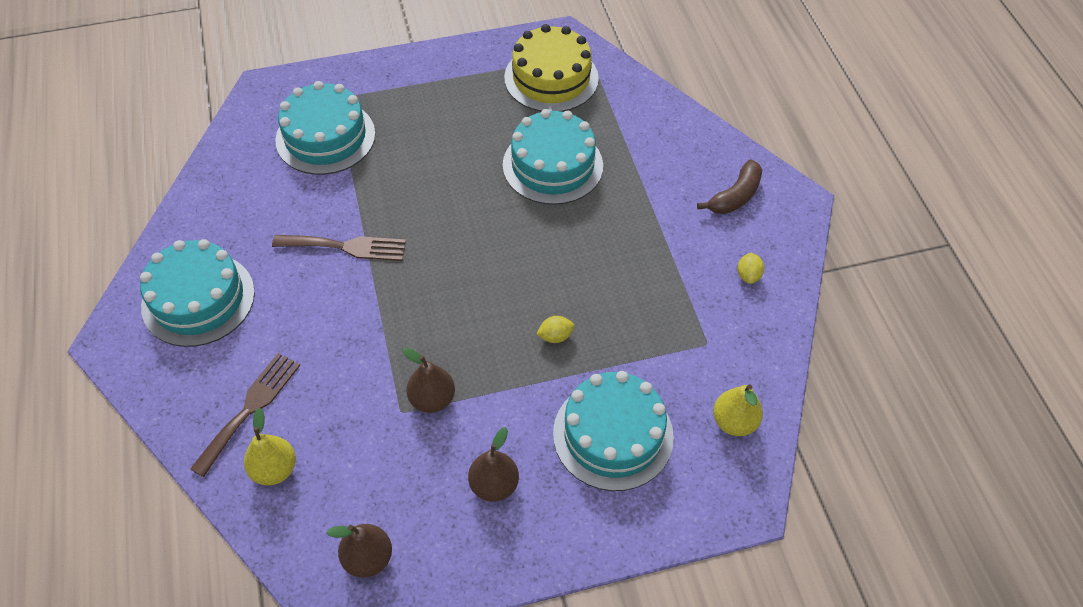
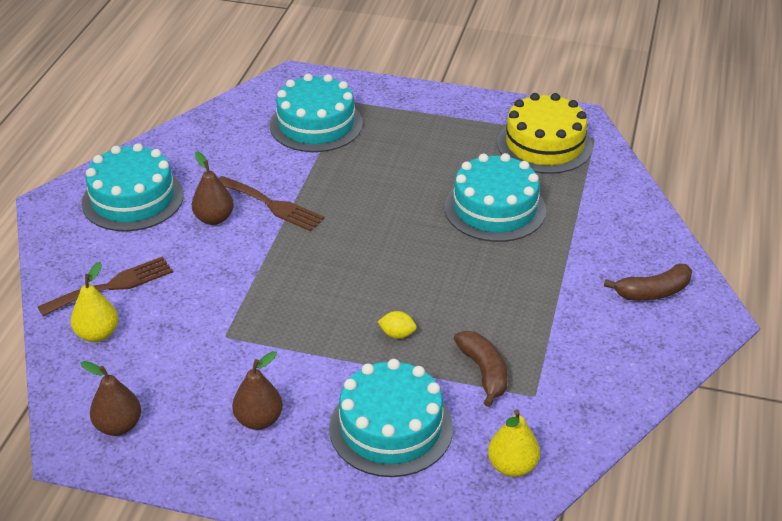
camera: 30 degrees right, 15 degrees down
brown pear [402,348,455,413] -> brown pear moved to [192,151,234,225]
yellow lemon [737,253,764,284] -> none
none -> brown banana [454,331,508,407]

